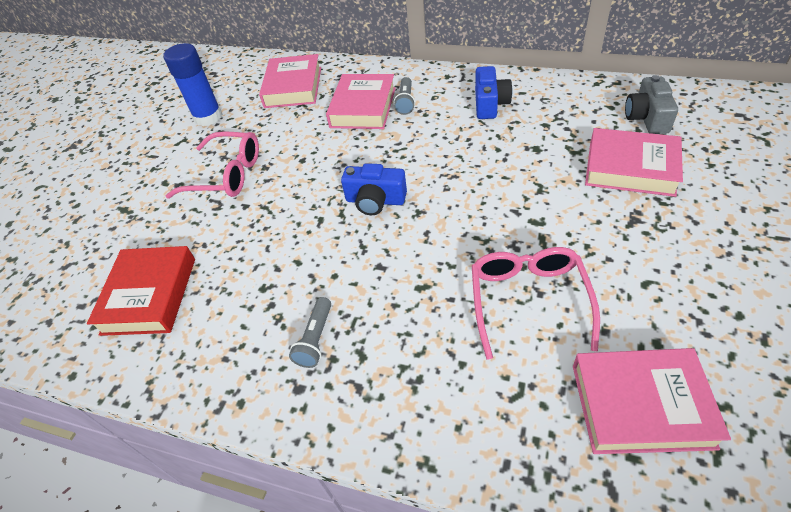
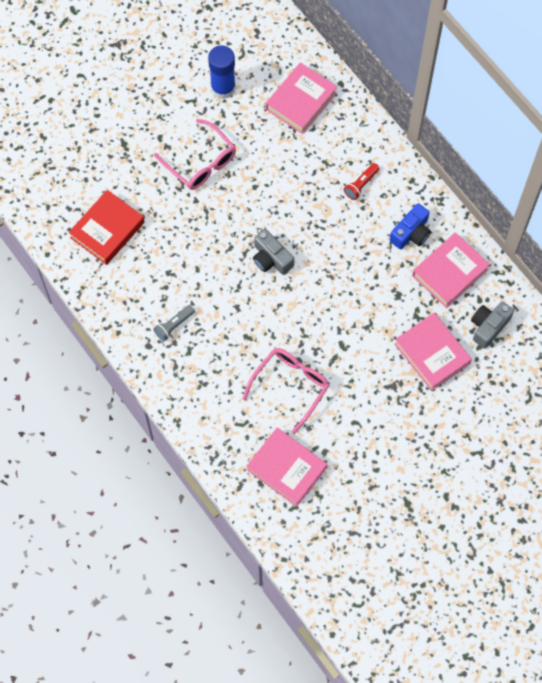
camera: 30 degrees right, 20 degrees up
pink book [326,74,396,129] -> pink book moved to [412,232,490,308]
blue camera [341,163,407,215] -> grey camera [253,229,294,275]
grey flashlight [394,77,415,115] -> red flashlight [344,163,380,200]

